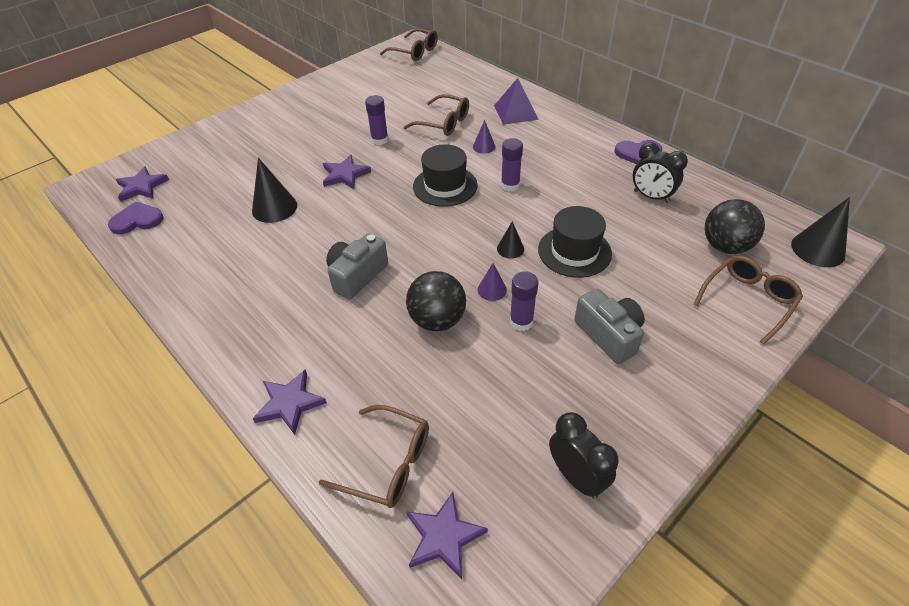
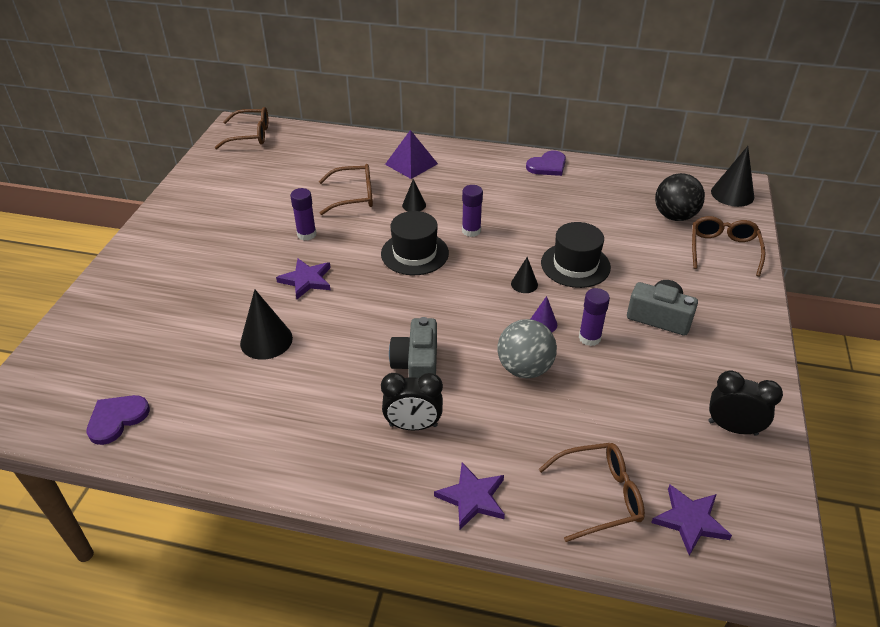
camera: 35 degrees left, 5 degrees down
purple star [116,166,169,202] -> none
black ball [406,271,466,331] -> grey ball [497,319,557,378]
purple cone [473,120,496,154] -> black cone [402,179,426,211]
black clock [633,142,688,203] -> black clock moved to [381,373,443,430]

